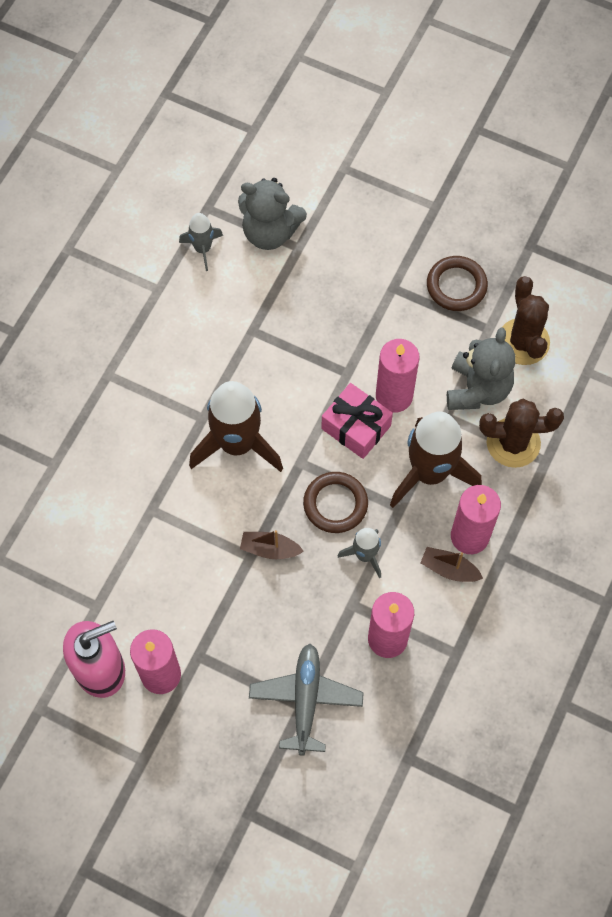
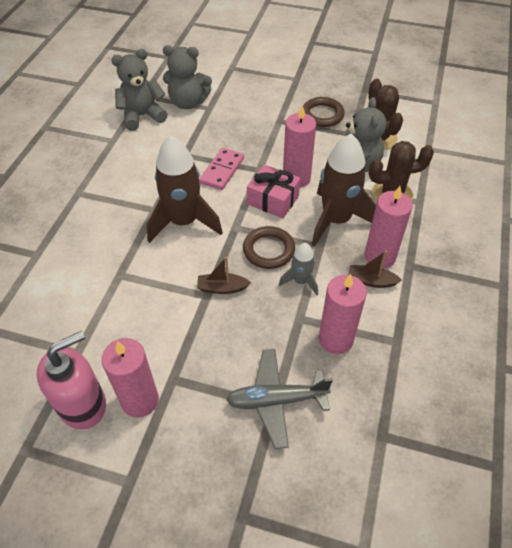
camera: 10 degrees left, 15 degrees down
grey rocket [179,213,223,271] -> grey teddy bear [111,49,168,131]
grey plane [249,644,364,756] -> grey plane turned 90 degrees counterclockwise [226,349,333,449]
none -> pink domino [199,148,244,190]

